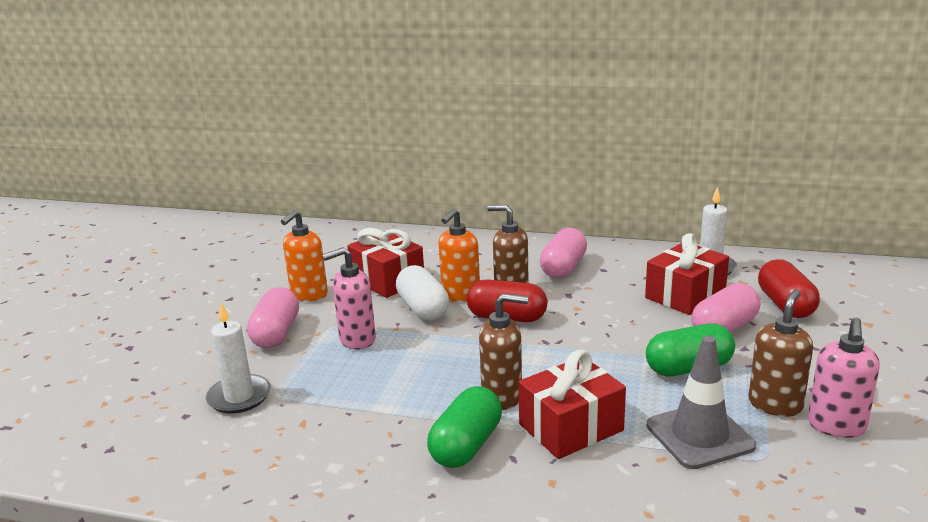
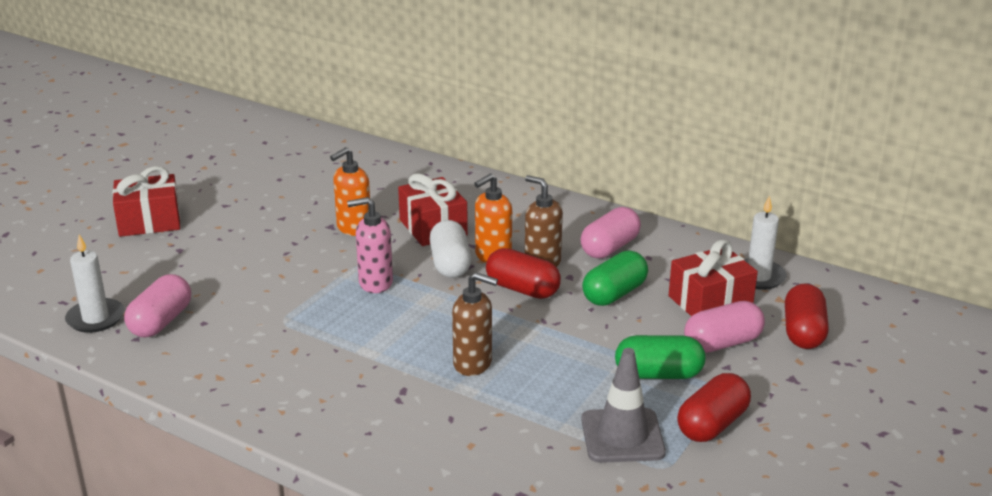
camera: 15 degrees right, 5 degrees up
white candle [206,303,271,414] -> white candle moved to [65,235,124,333]
pink capsule [247,287,299,348] -> pink capsule moved to [124,274,191,338]
green capsule [427,386,502,468] -> green capsule moved to [582,251,648,306]
red gift [518,349,626,459] -> red gift moved to [112,166,180,237]
brown soap dispenser [748,289,813,417] -> red capsule [677,373,751,442]
pink soap dispenser [808,318,880,438] -> none

